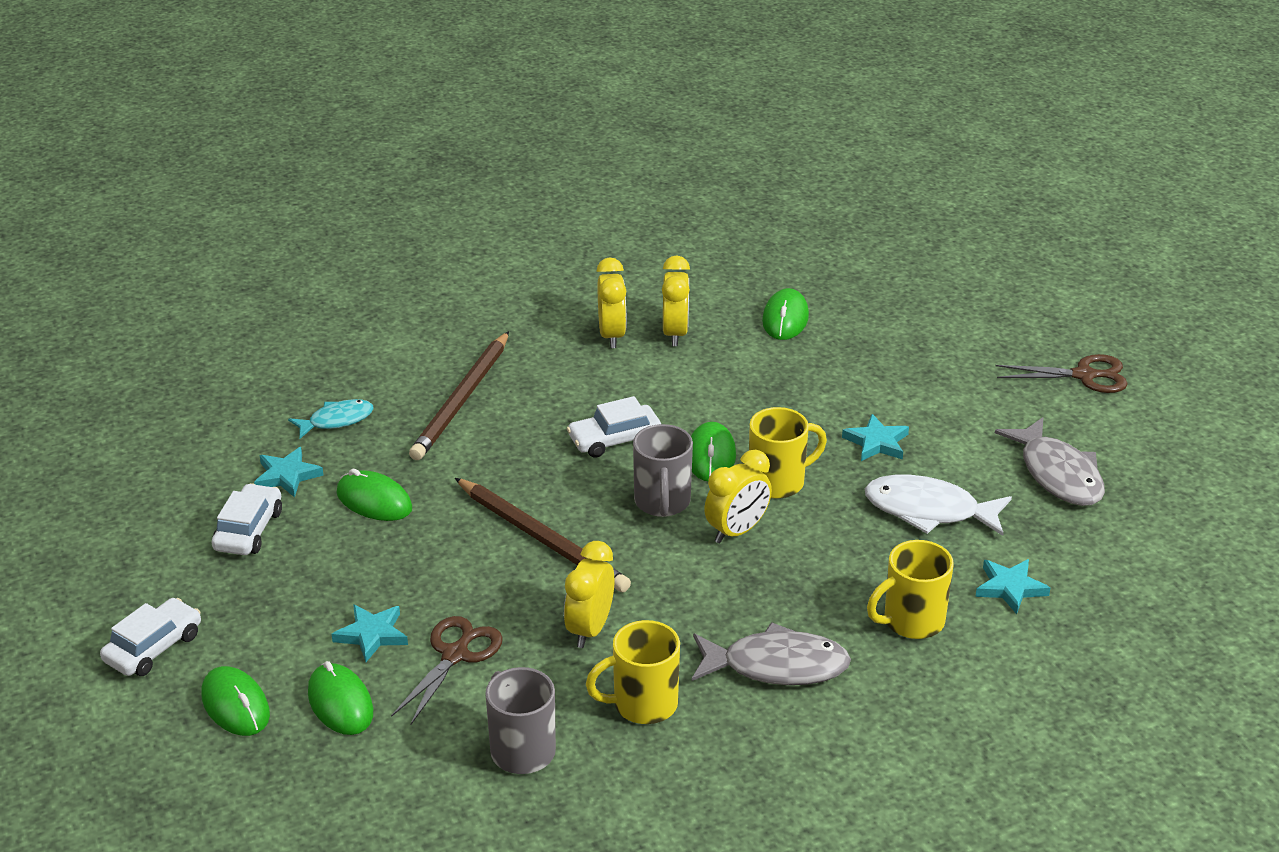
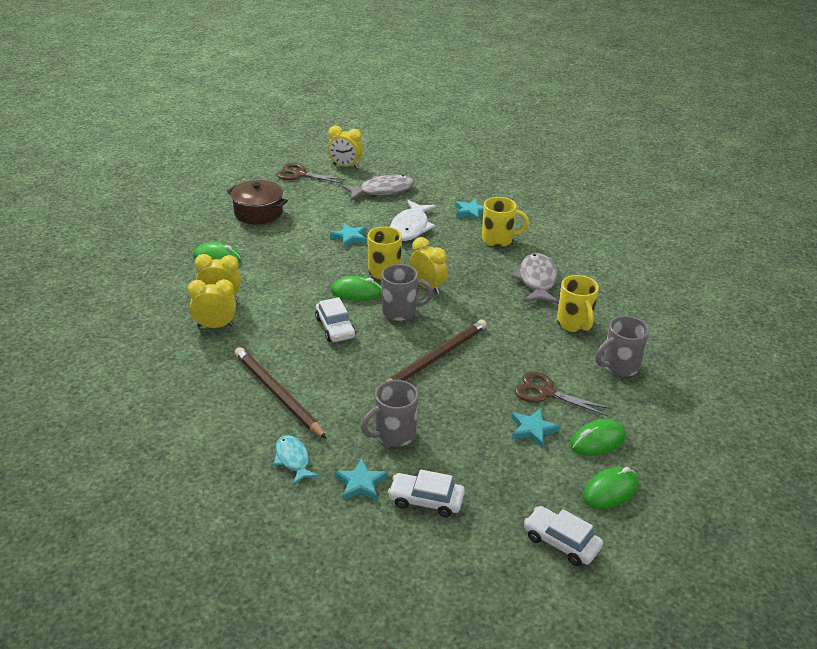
camera: 90 degrees left, 0 degrees up
green mouse [337,469,412,521] -> grey mug [361,380,418,447]
brown pencil [409,331,509,460] -> brown pencil turned 150 degrees counterclockwise [235,347,327,439]
yellow clock [564,541,615,648] -> yellow clock moved to [328,125,363,169]
yellow mug [867,540,954,639] -> yellow mug turned 60 degrees counterclockwise [482,197,529,247]
brown scissors [995,354,1127,393] -> brown scissors turned 75 degrees counterclockwise [276,163,345,183]
none -> brown pot [227,180,288,224]

